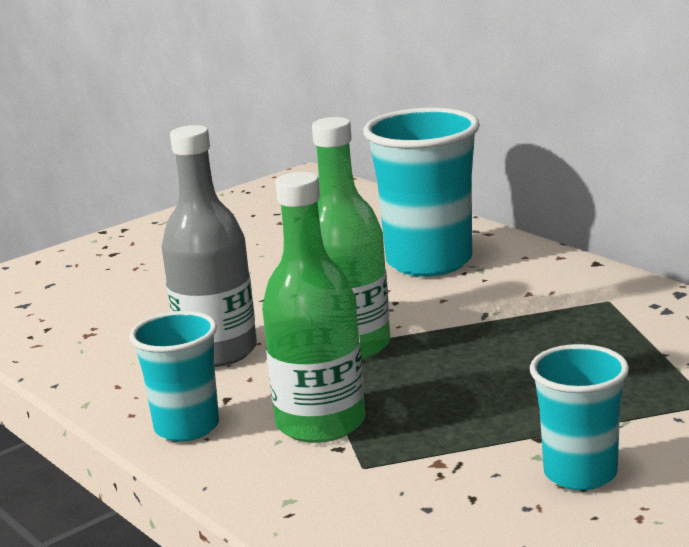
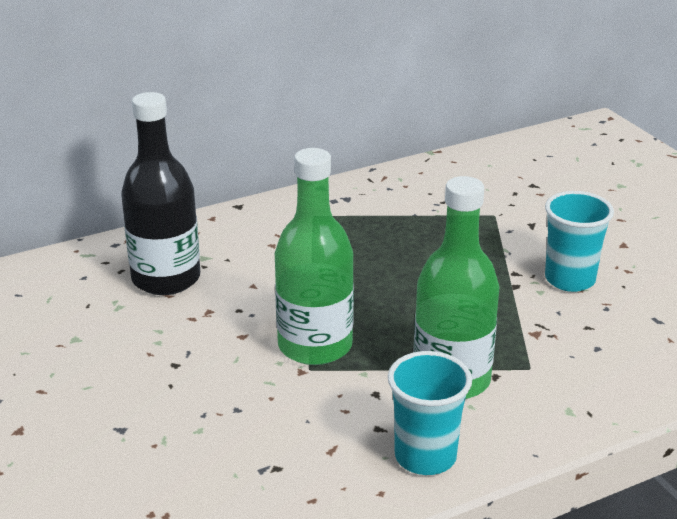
camera: 80 degrees left, 10 degrees up
grey bottle [162,125,257,367] -> none
turquoise cup [363,108,480,277] -> black bottle [121,92,200,295]

